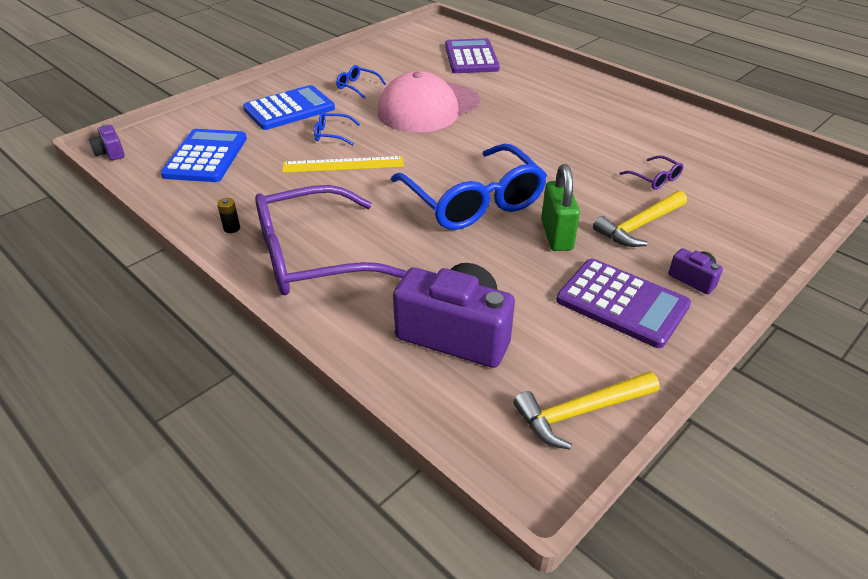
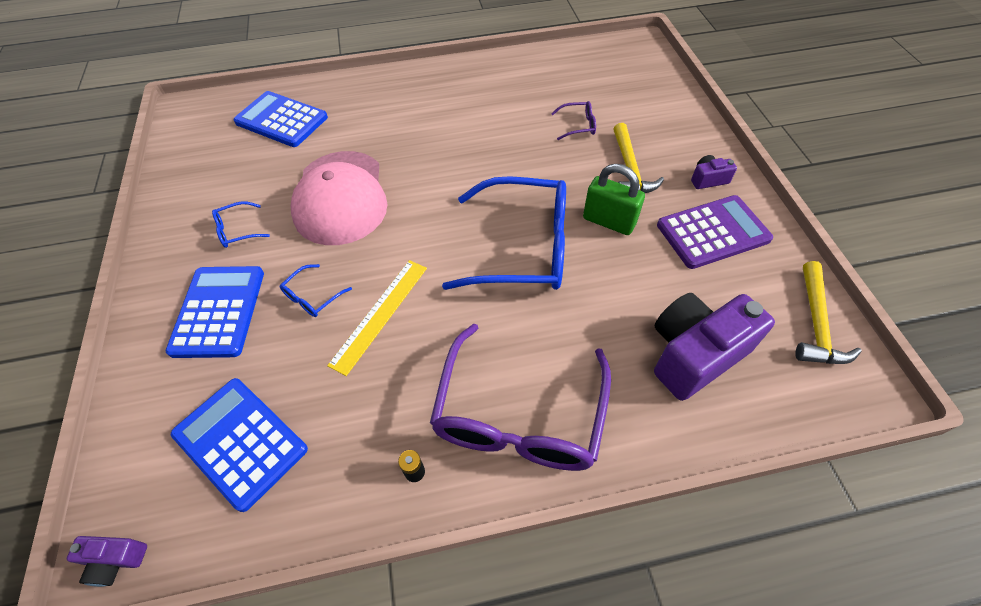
camera: 55 degrees left, 15 degrees up
purple calculator [445,38,500,73] -> blue calculator [234,91,328,147]

